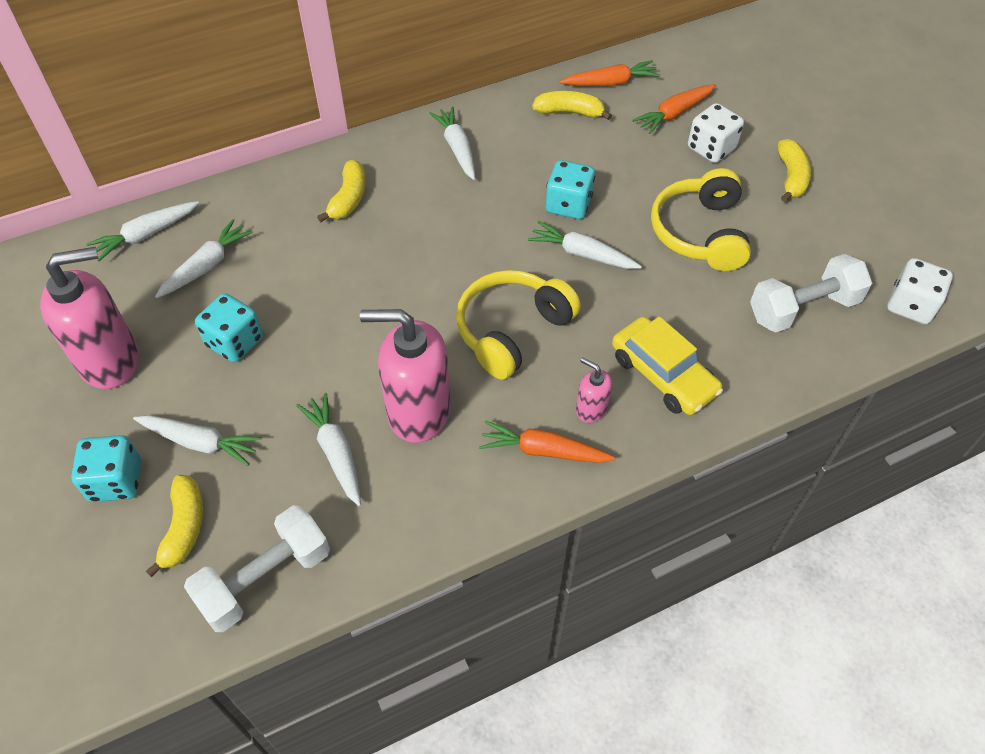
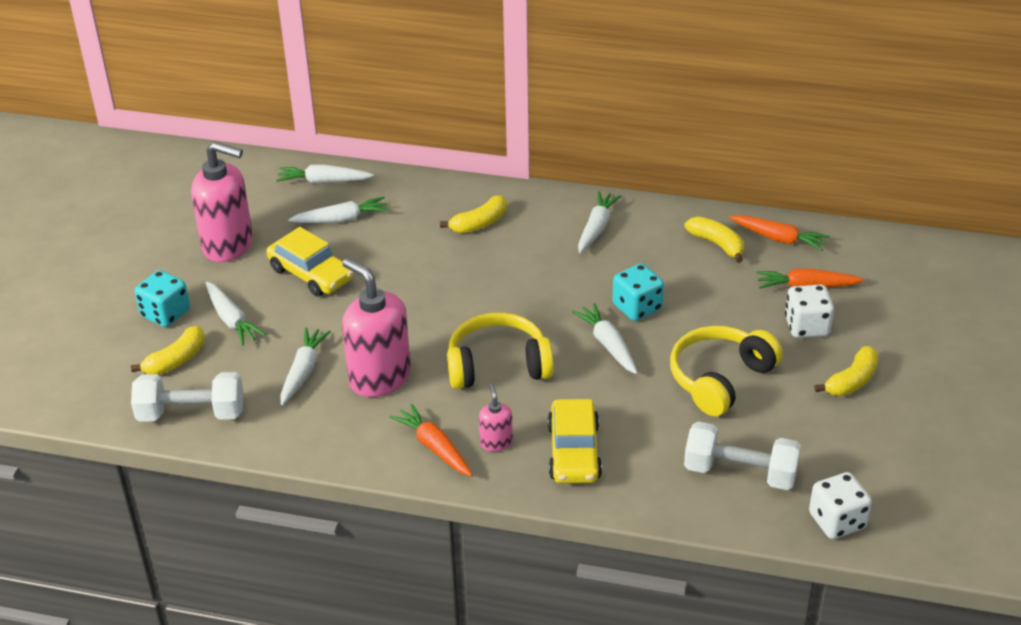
camera: 40 degrees right, 15 degrees down
turquoise dice [195,293,263,362] -> yellow car [266,227,353,296]

